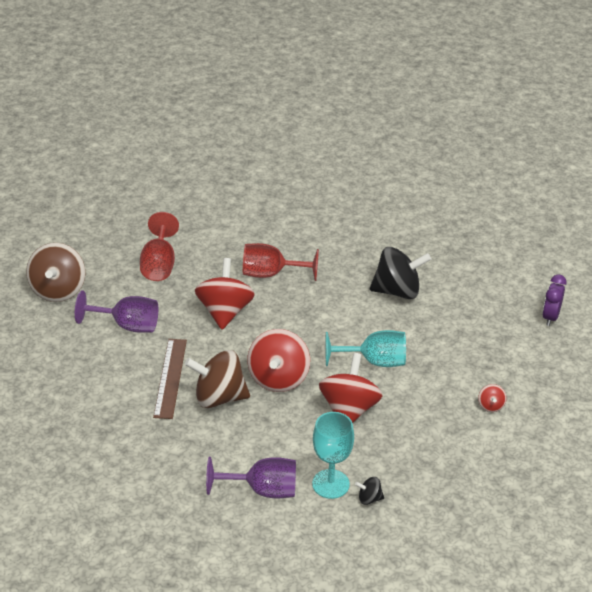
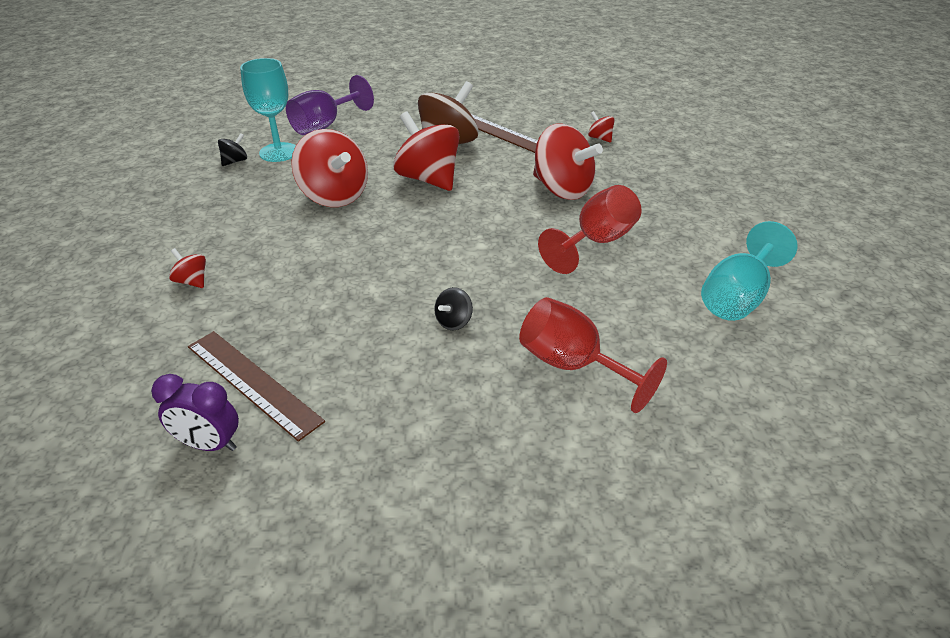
camera: 130 degrees right, 0 degrees up
brown spinning top [26,243,85,302] -> none
purple goblet [75,291,158,333] -> red spinning top [588,111,615,143]
red goblet [140,212,179,281] -> red goblet moved to [519,297,667,413]
turquoise goblet [325,330,406,367] -> turquoise goblet moved to [701,221,798,321]
black spinning top [370,247,431,299] -> black spinning top [434,287,473,330], size x0.44
purple clock [542,274,567,326] -> purple clock turned 135 degrees clockwise [151,374,239,451]
none -> brown ruler [188,331,325,442]

